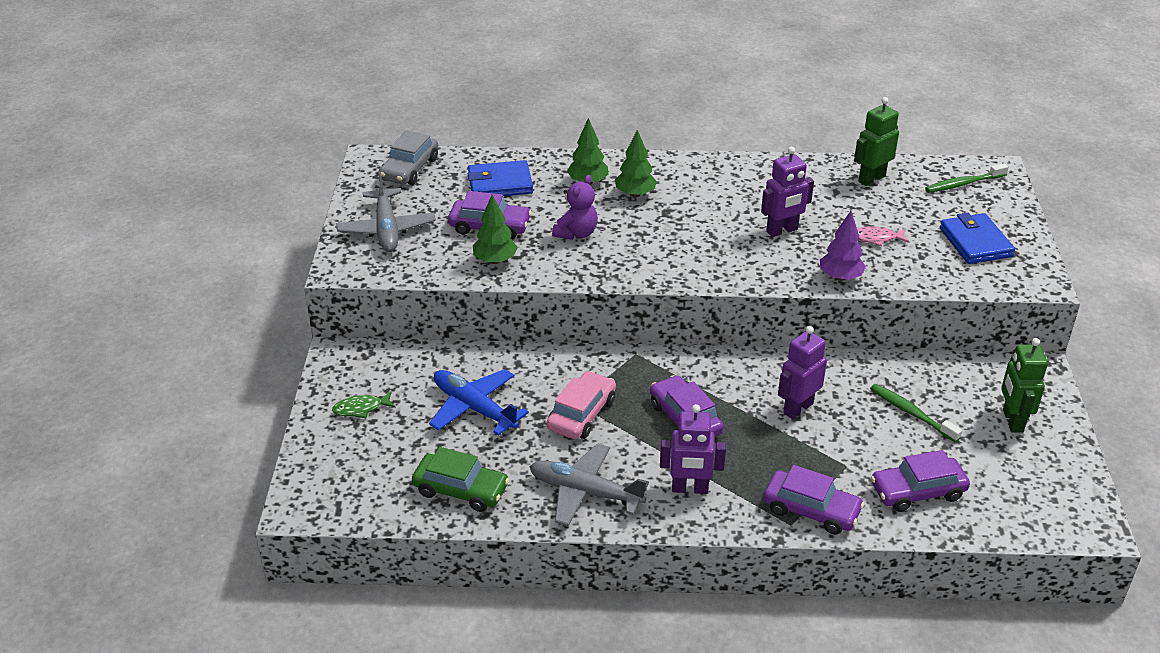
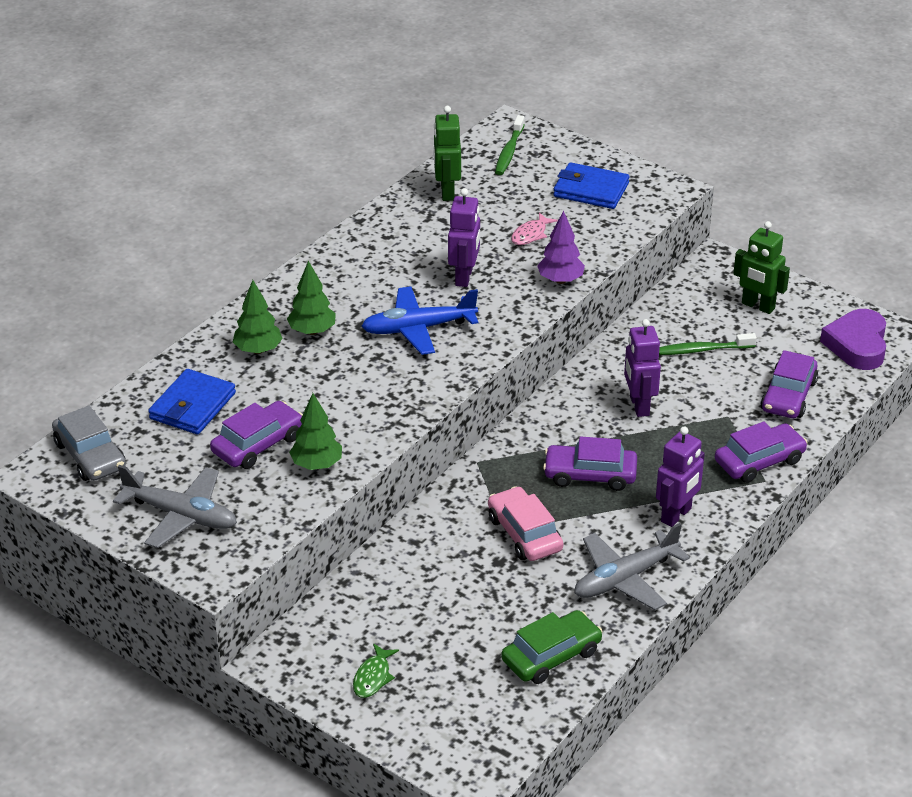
camera: 55 degrees left, 0 degrees up
blue plane [429,369,529,436] -> blue plane moved to [361,286,478,355]
purple teddy bear [552,175,598,240] -> none
none -> purple heart [820,309,886,370]

